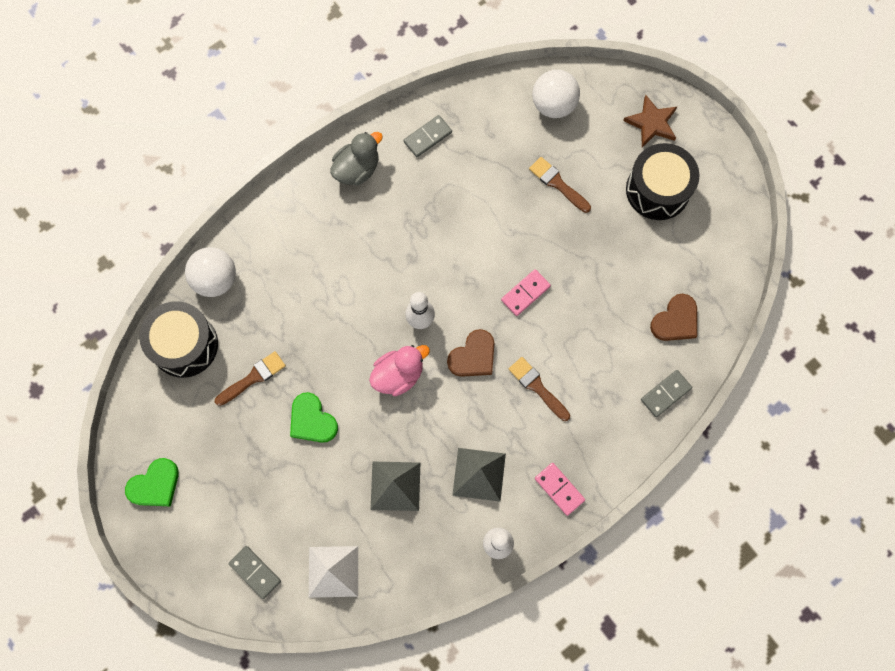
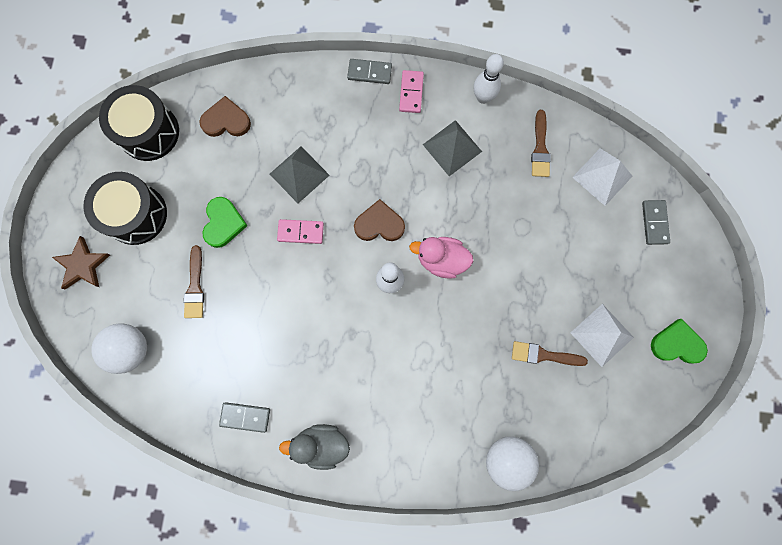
camera: 135 degrees left, 5 degrees up
black drum [139,301,218,378] -> black drum moved to [99,85,179,161]
green heart [290,392,338,443] -> green heart moved to [202,197,248,248]
grey pyramid [371,461,420,511] -> grey pyramid moved to [270,146,330,203]
brown brush [509,357,570,421] -> brown brush moved to [531,110,551,177]
grey domino [641,370,692,417] -> grey domino moved to [347,59,392,84]
none -> white pyramid [571,304,634,367]

